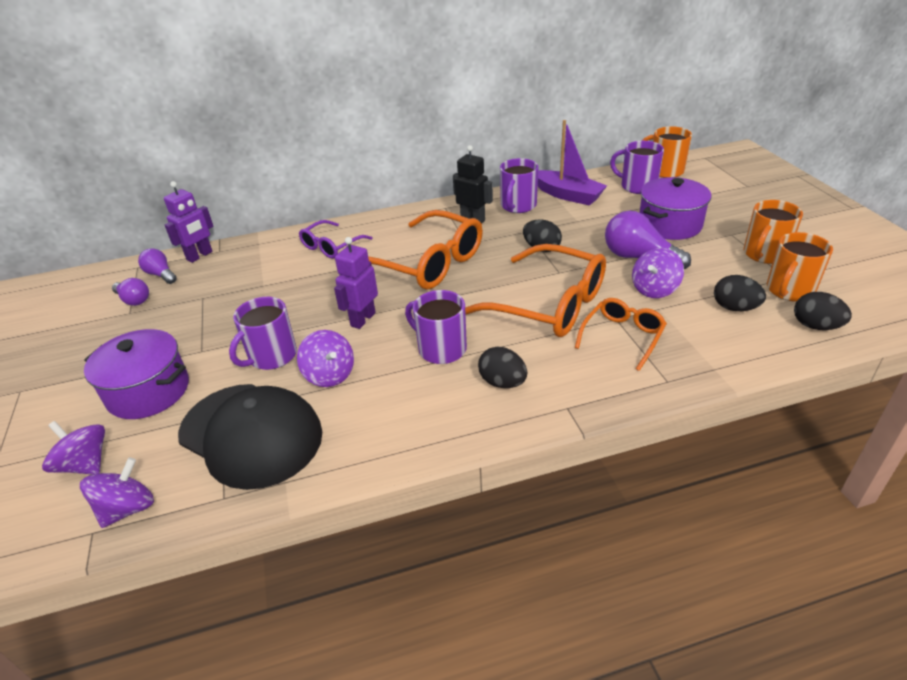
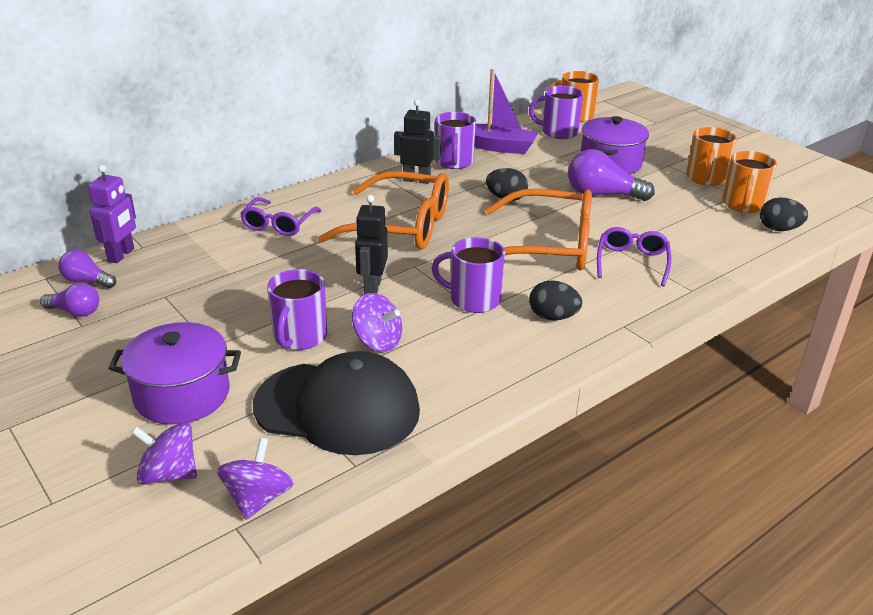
camera: 25 degrees left, 5 degrees down
purple robot [334,237,378,329] -> black robot [355,195,388,294]
orange glasses [575,298,667,371] -> purple glasses [597,227,671,287]
purple spinning top [632,248,684,298] -> none
black egg [714,275,766,311] -> none

